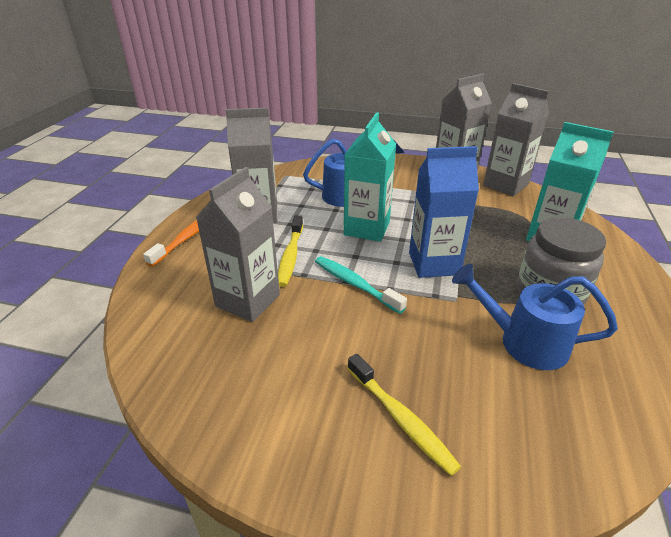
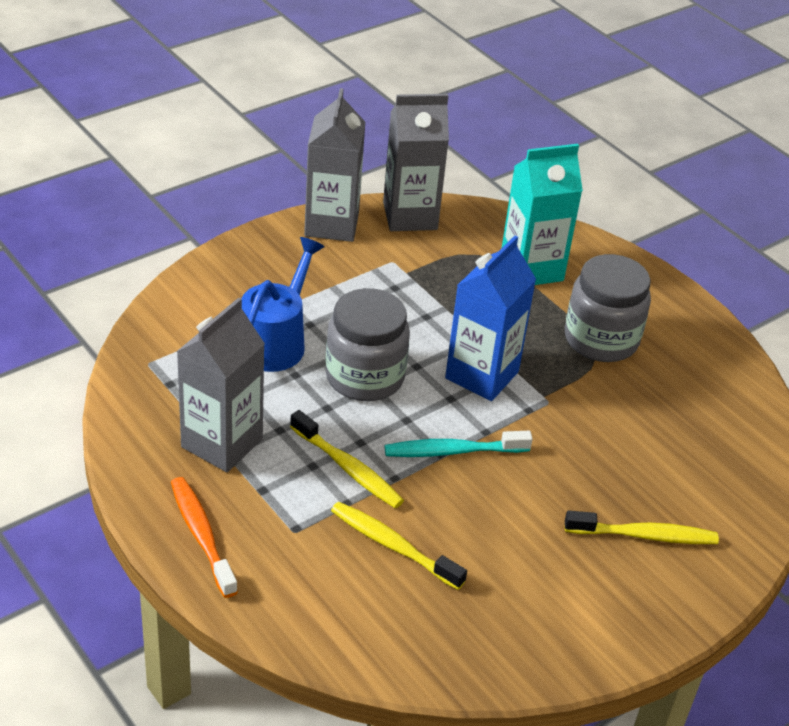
camera: 55 degrees left, 5 degrees up
grey carton [196,167,280,322] -> yellow toothbrush [331,502,467,590]
turquoise carton [344,112,396,242] -> grey jar [325,288,410,401]
blue watering can [452,264,618,370] -> none

